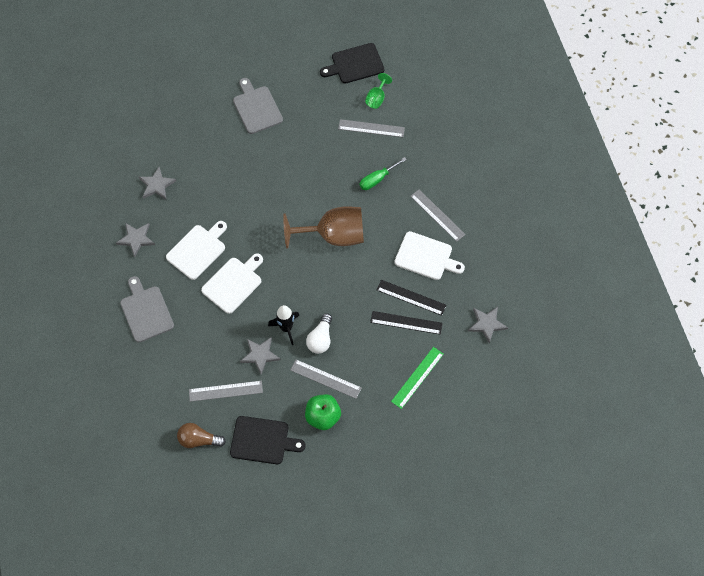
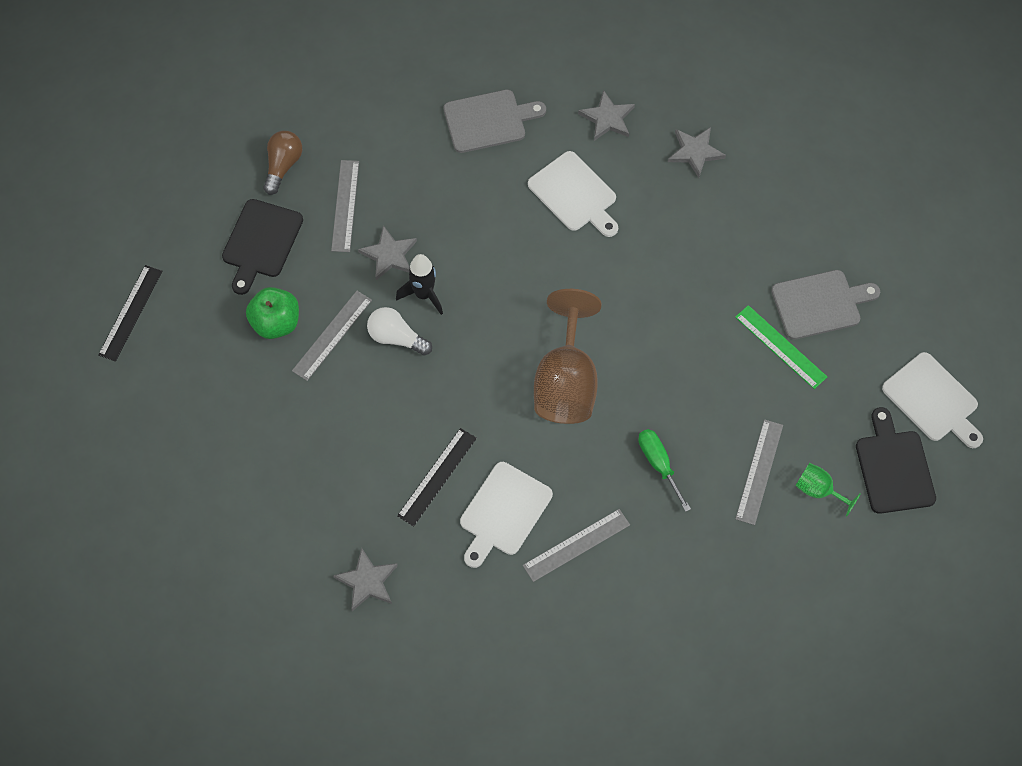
camera: 100 degrees right, 0 degrees up
white cutting board [201,253,263,314] -> white cutting board moved to [882,352,983,448]
black ruler [370,311,443,335] -> black ruler moved to [98,265,162,362]
green ruler [391,347,444,409] -> green ruler moved to [735,305,827,389]

